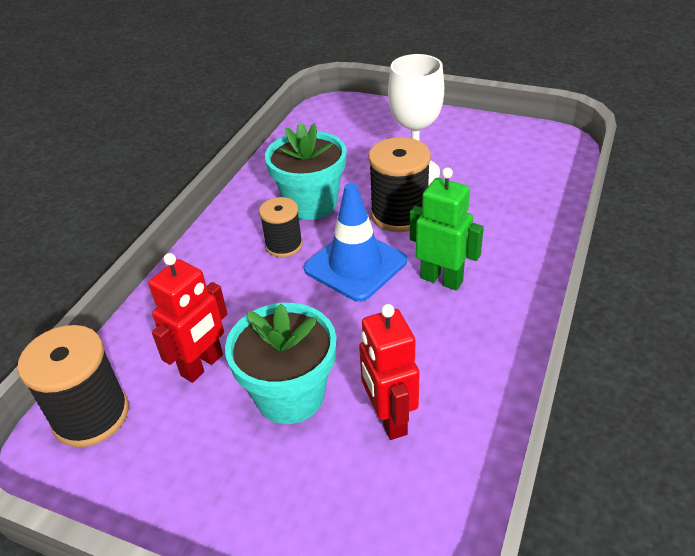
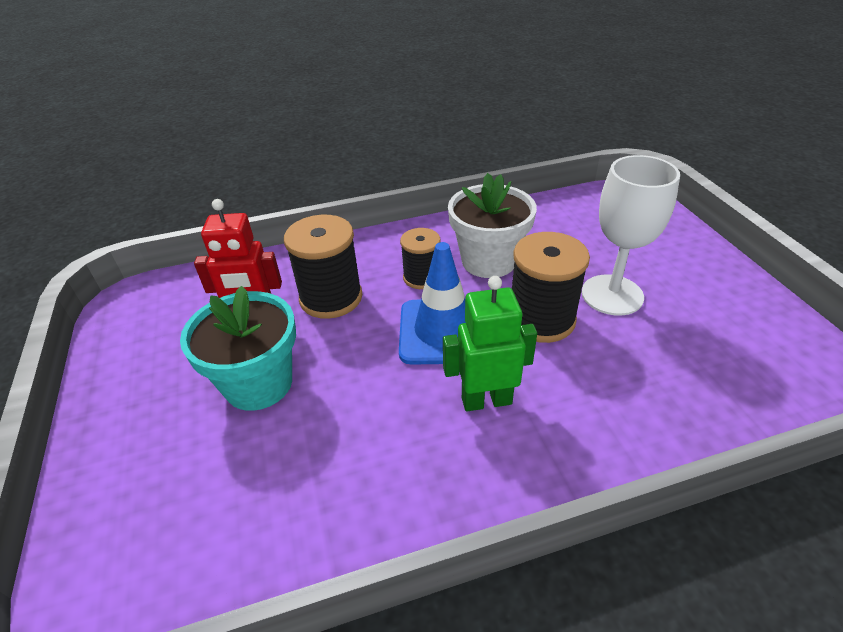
camera: 50 degrees right, 0 degrees up
black spool [17,325,129,447] -> black spool moved to [284,215,362,319]
turquoise flower pot [265,123,347,220] -> white flower pot [448,173,537,278]
red robot [359,304,420,440] -> none
green robot [410,167,484,291] -> green robot turned 90 degrees counterclockwise [443,276,537,411]

